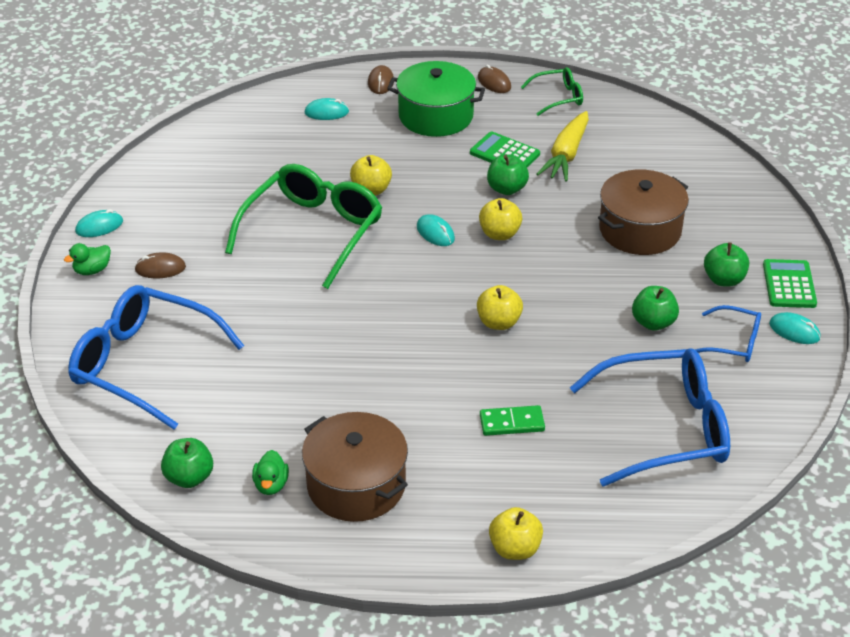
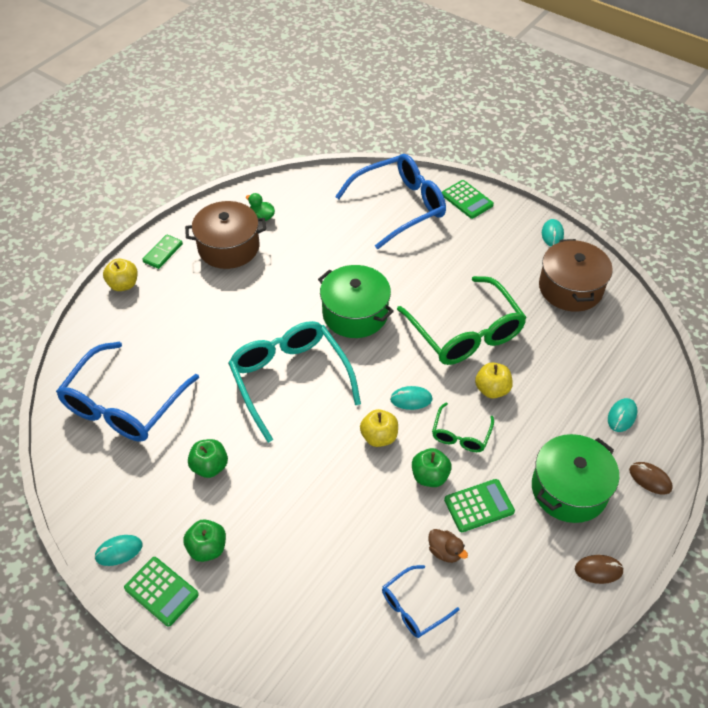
camera: 125 degrees right, 10 degrees up
green duck [64,243,111,275] -> none
brown mouse [134,252,186,278] -> none
green apple [161,438,213,488] -> none
yellow apple [477,285,523,330] -> turquoise glasses [228,321,361,443]
green domino [480,405,545,436] -> green domino moved to [142,234,183,269]
green glasses [521,67,583,116] -> green glasses moved to [432,403,494,452]
yellow carrot [537,111,589,182] -> brown duck [428,529,468,563]
brown pot [598,169,689,255] -> brown pot moved to [539,239,613,312]
blue glasses [695,305,761,362] -> blue glasses moved to [382,565,460,638]
none -> green pot [318,265,394,338]
none -> green calculator [442,180,494,219]

